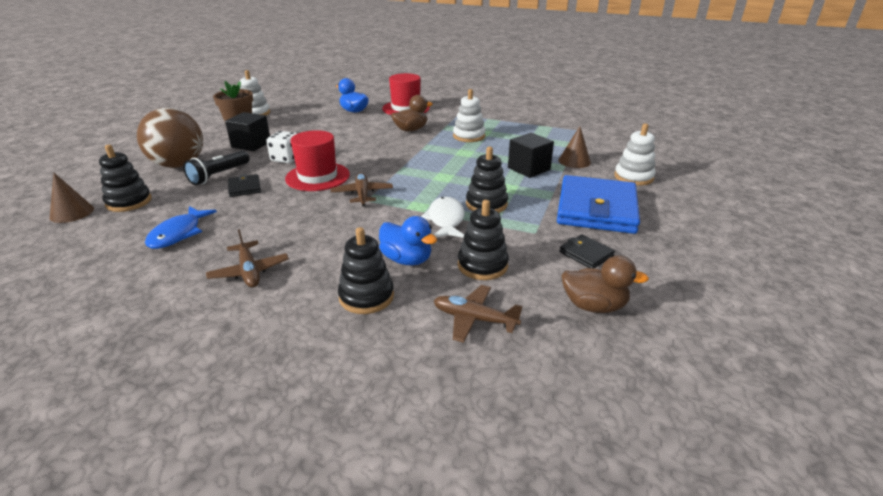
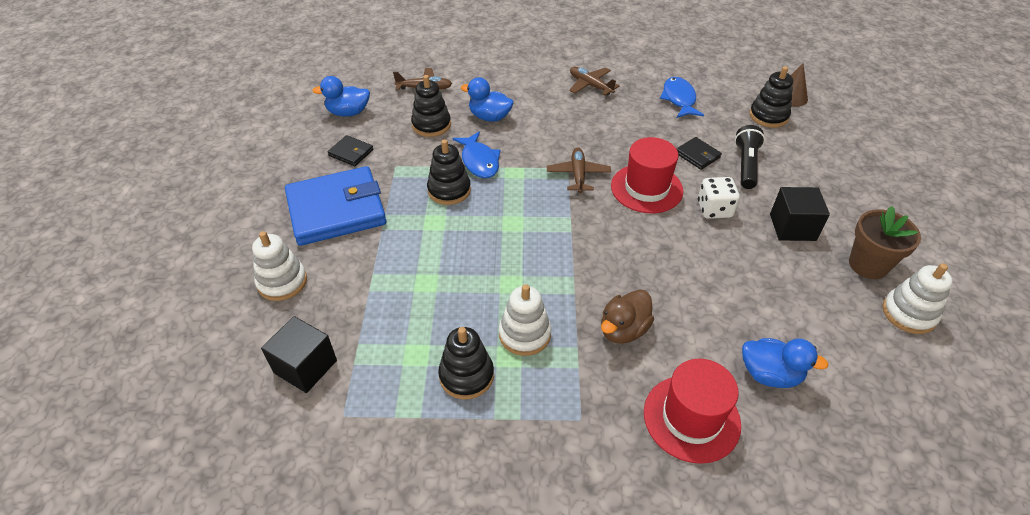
camera: 160 degrees right, 15 degrees up
brown ball [137,108,203,168] -> none
brown plane [331,172,393,206] -> brown plane turned 150 degrees counterclockwise [547,147,611,193]
black stacking toy [338,227,394,314] -> black stacking toy moved to [438,327,494,399]
white fish [421,197,465,238] -> blue fish [452,131,501,178]
black cube [508,133,554,178] -> black cube moved to [261,316,337,393]
blue wallet [557,175,640,234] -> blue wallet turned 75 degrees clockwise [285,166,386,246]
brown cone [558,126,591,168] -> none
brown duck [561,255,649,313] -> blue duck [312,76,370,117]

